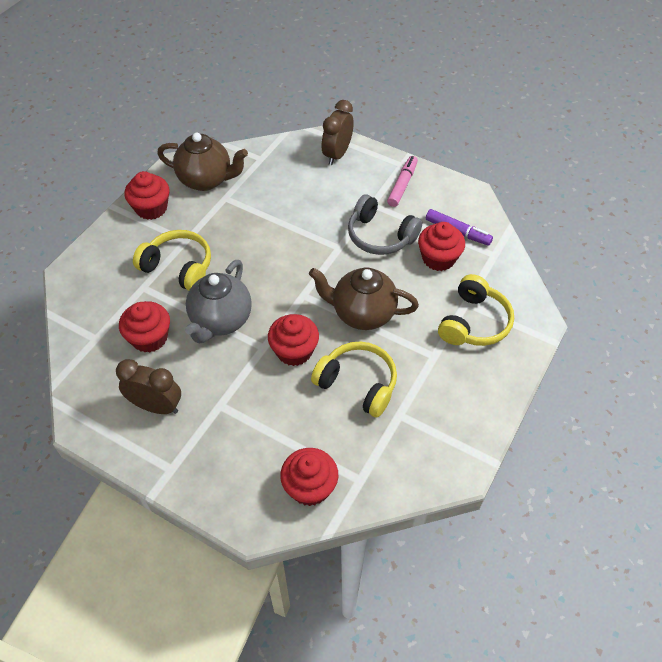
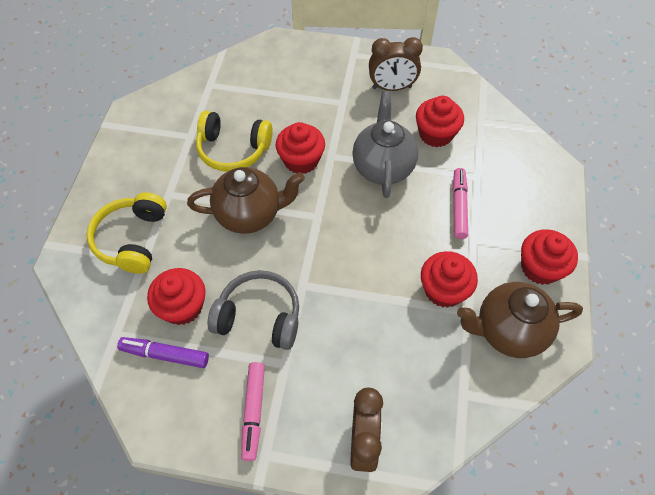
camera: 160 degrees right, 5 degrees up
yellow headphones [133,230,211,291] -> pink marker [452,168,468,239]
red cupcake [280,448,338,506] -> red cupcake moved to [421,251,478,308]

